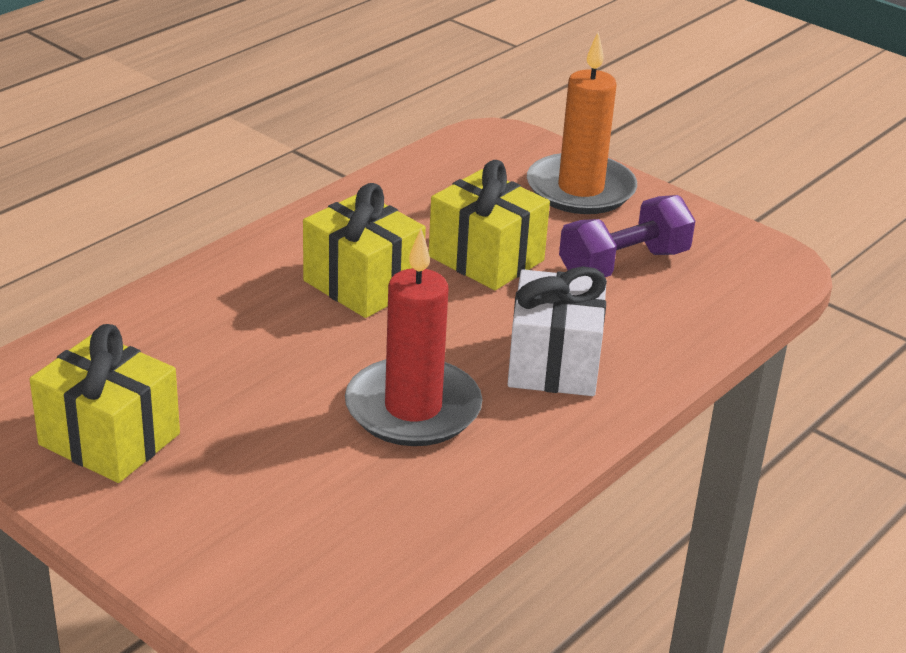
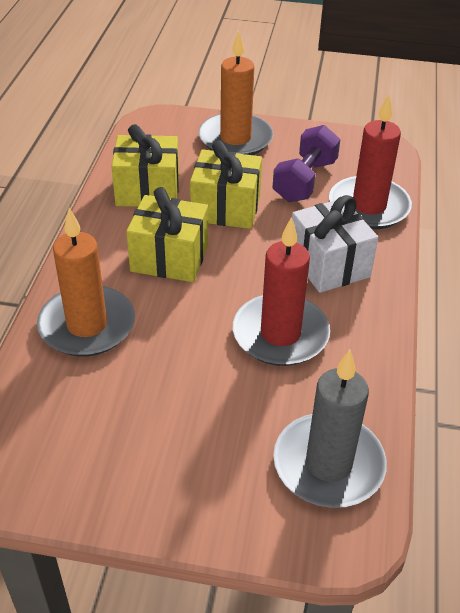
camera: 30 degrees left, 10 degrees up
yellow gift [30,324,180,483] -> yellow gift moved to [111,124,179,207]
none -> orange candle [37,208,135,357]
none -> grey candle [273,350,387,508]
none -> red candle [329,95,412,229]

